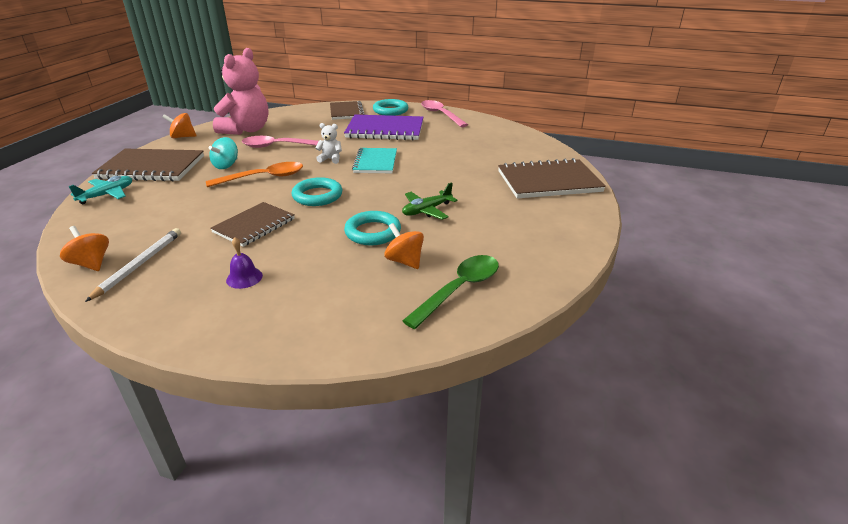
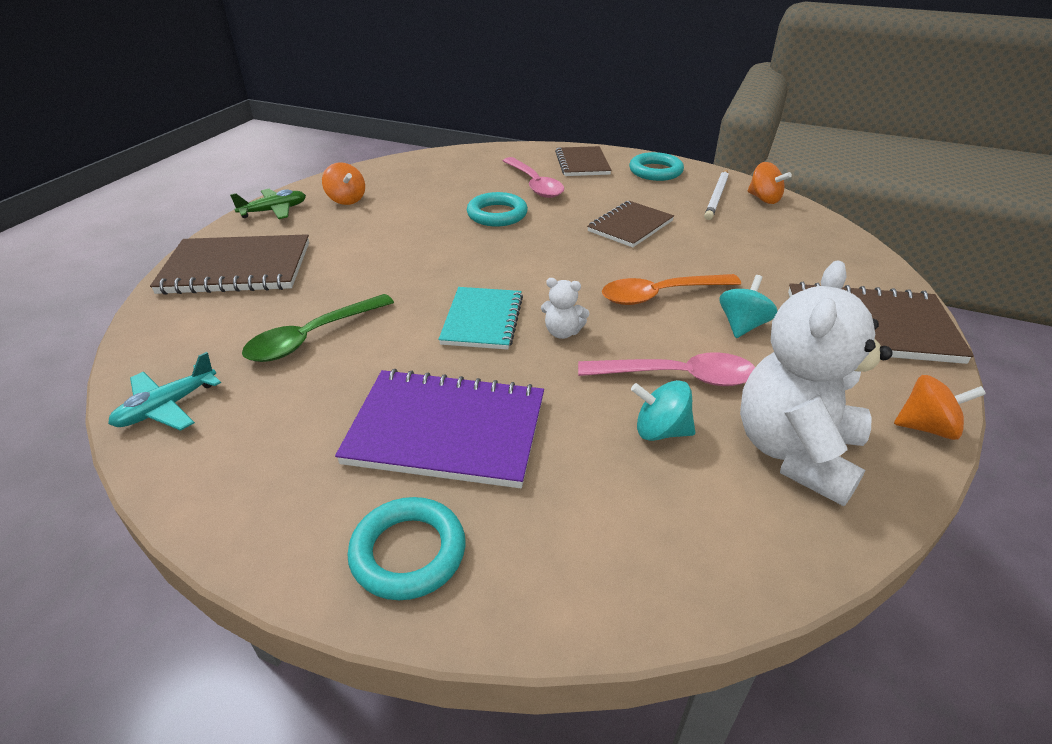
camera: 175 degrees left, 5 degrees up
turquoise plane [68,176,132,204] -> turquoise plane moved to [108,352,221,431]
pink teddy bear [213,48,269,135] -> white teddy bear [740,260,893,506]
purple bell [226,237,263,289] -> none
turquoise ring [292,177,343,206] -> turquoise ring moved to [629,152,684,181]
brown notebook [330,101,365,120] -> brown notebook moved to [555,146,611,176]
orange spinning top [384,223,424,269] -> orange spinning top moved to [322,162,365,205]
green plane [402,182,458,220] -> green plane moved to [230,189,306,219]
green spoon [402,255,499,329] -> green spoon moved to [242,294,394,362]
pink spoon [421,100,468,127] -> pink spoon moved to [503,157,564,198]
none -> turquoise spinning top [631,380,695,441]

